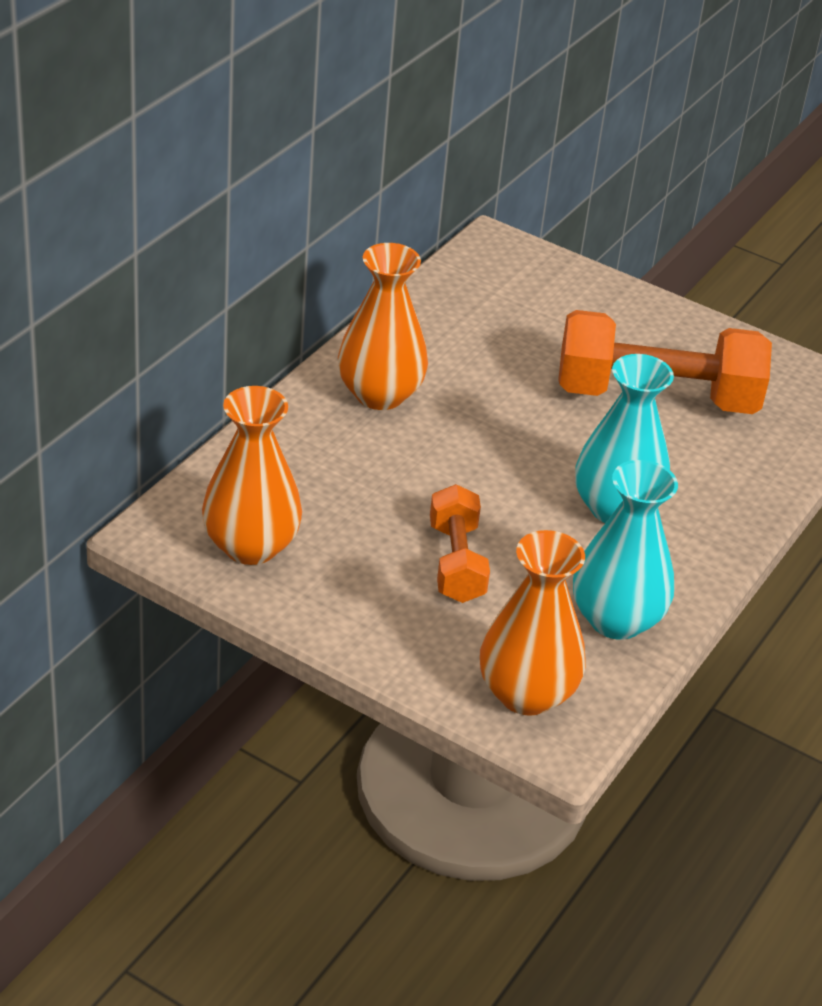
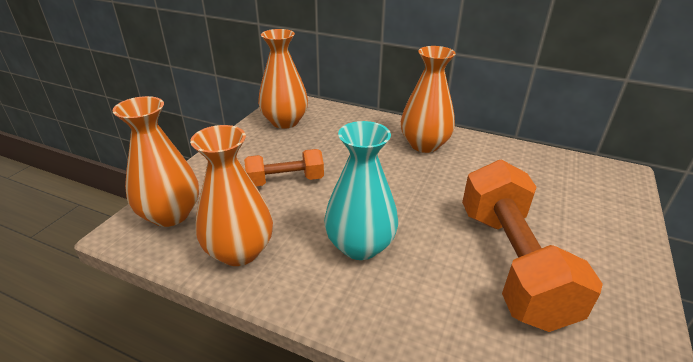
camera: 85 degrees right, 5 degrees down
turquoise vase [573,460,678,640] -> orange vase [190,125,273,266]

